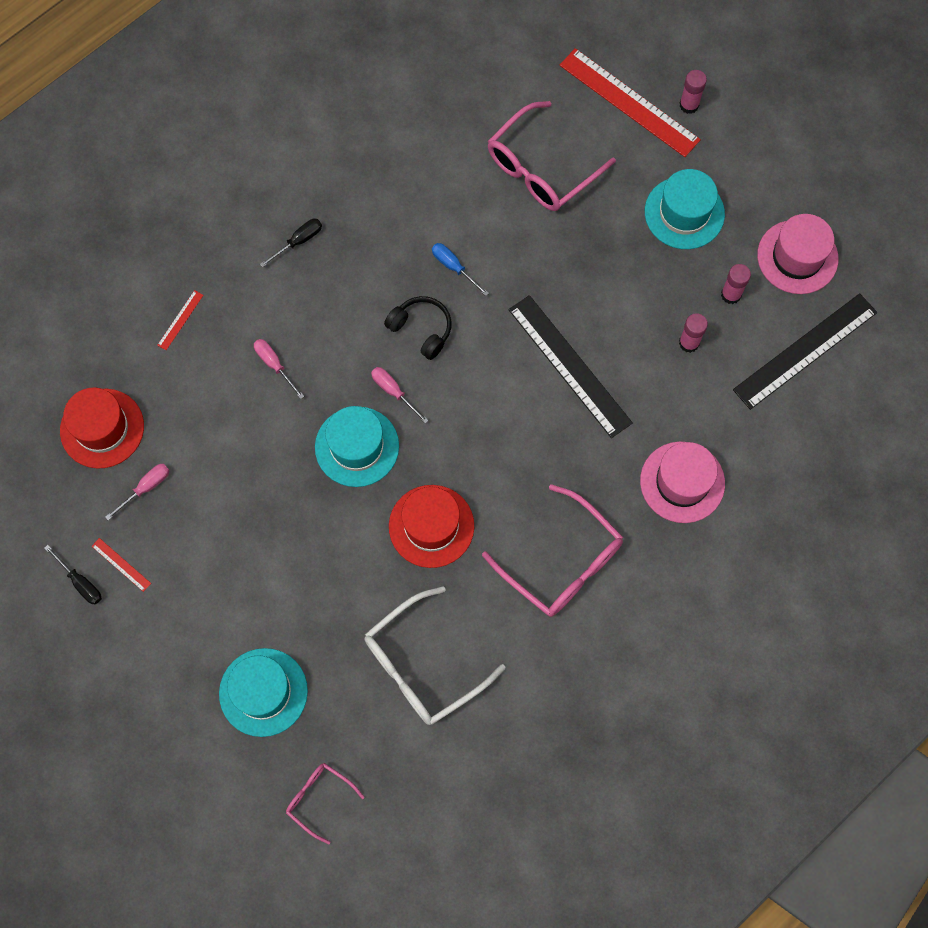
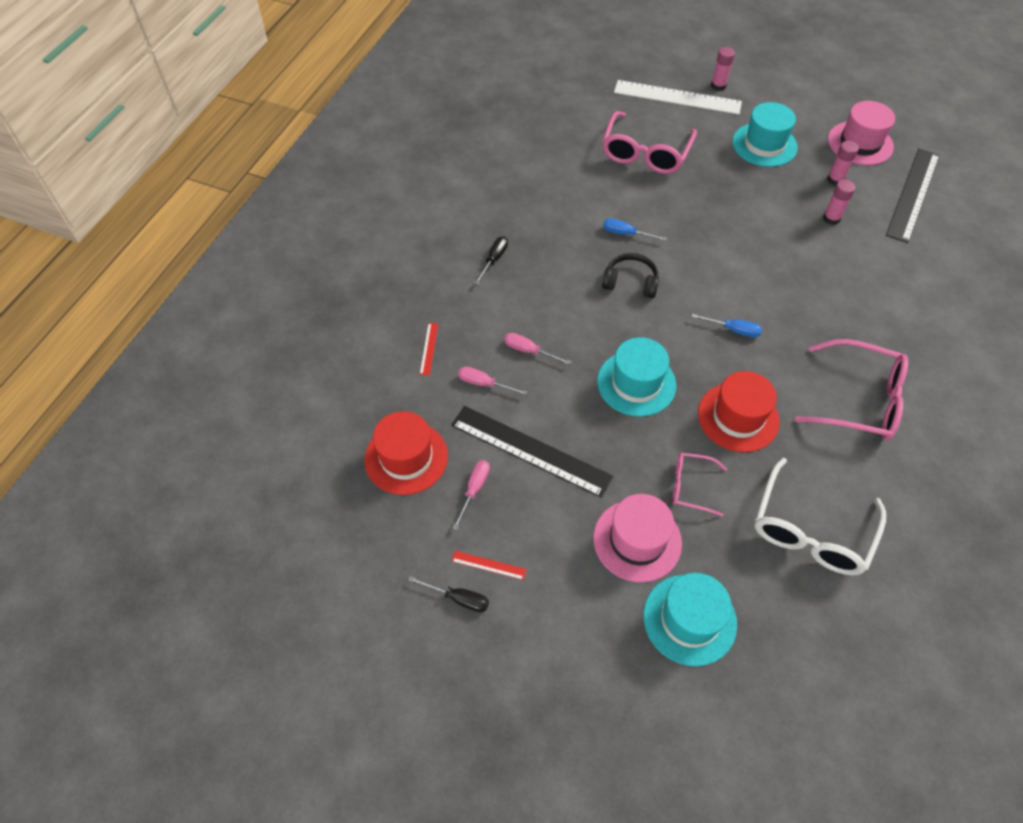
camera: 25 degrees left, 15 degrees down
pink glasses [286,763,365,845] -> pink glasses moved to [673,452,727,517]
pink screwdriver [371,367,429,424] -> pink screwdriver moved to [458,367,528,395]
black ruler [509,295,633,438] -> black ruler moved to [451,406,613,498]
red ruler [559,48,701,157] -> white ruler [614,80,742,115]
pink hat [640,441,725,523] -> pink hat moved to [593,494,682,582]
none -> blue screwdriver [691,314,762,338]

